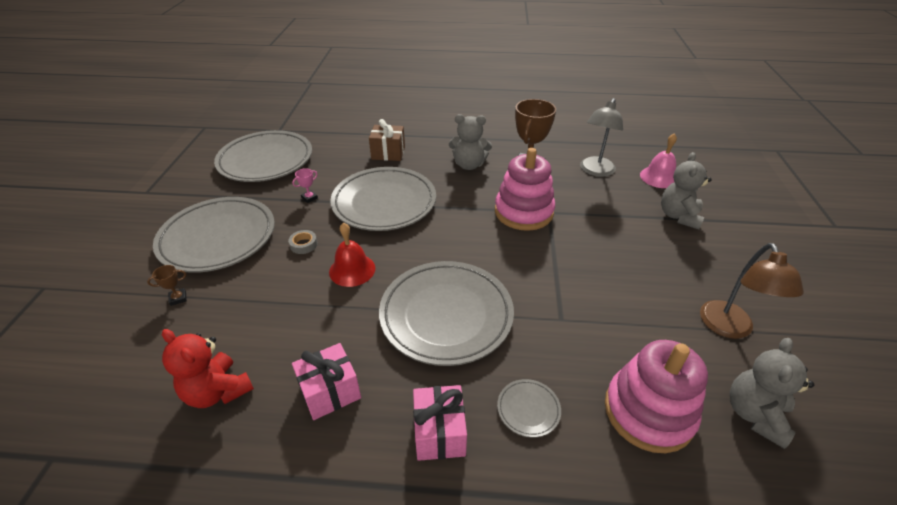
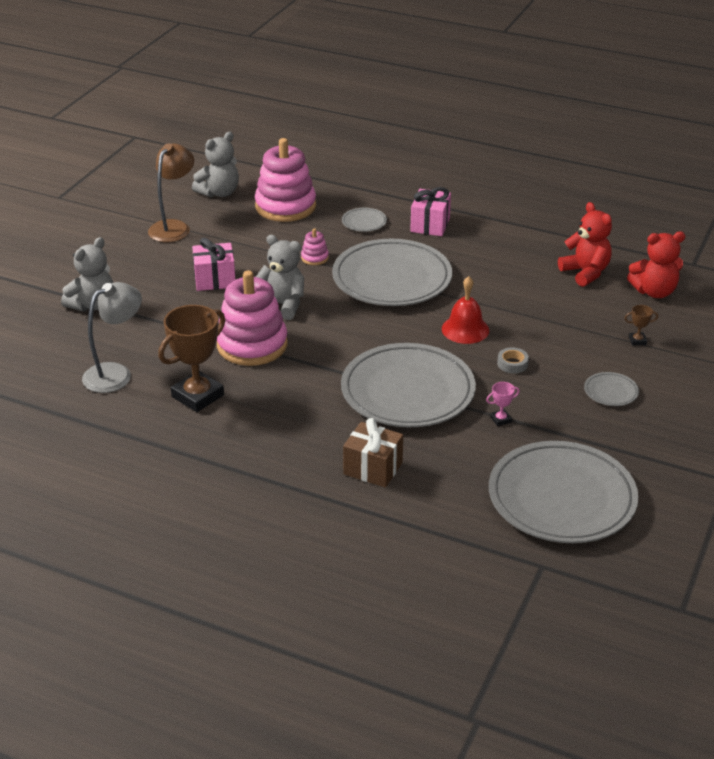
camera: 160 degrees left, 5 degrees down
grey plate [153,197,275,273] -> grey plate [584,372,639,406], size x0.40
pink gift [292,343,361,420] -> pink gift moved to [192,238,235,291]
grey teddy bear [449,114,492,170] -> grey teddy bear moved to [256,235,304,320]
pink bell [640,133,677,188] -> none
none -> pink stacking toy [301,228,329,265]
none -> red teddy bear [627,231,685,298]

